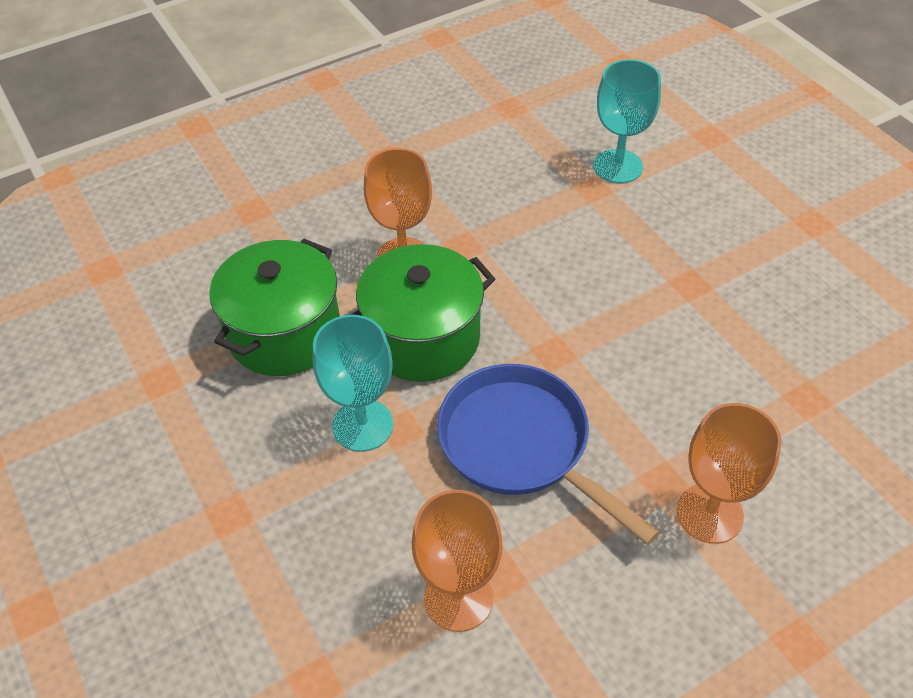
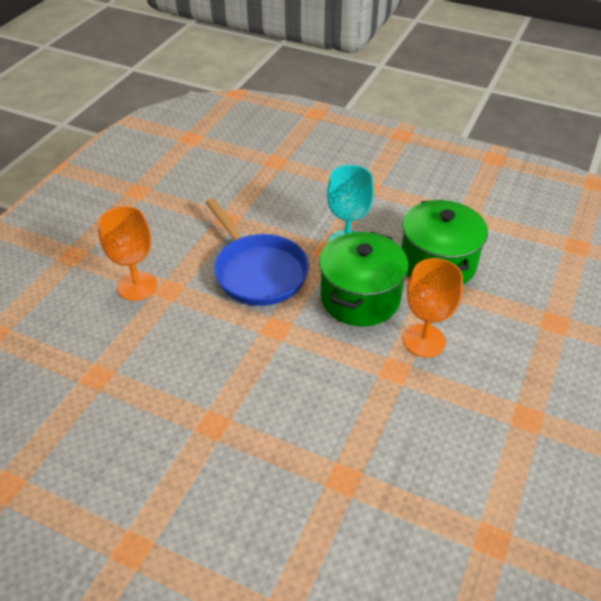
camera: 145 degrees right, 5 degrees down
orange goblet [411,490,503,632] -> none
blue pan [437,364,660,545] -> blue pan turned 45 degrees clockwise [205,198,309,306]
turquoise goblet [594,59,661,184] -> none

